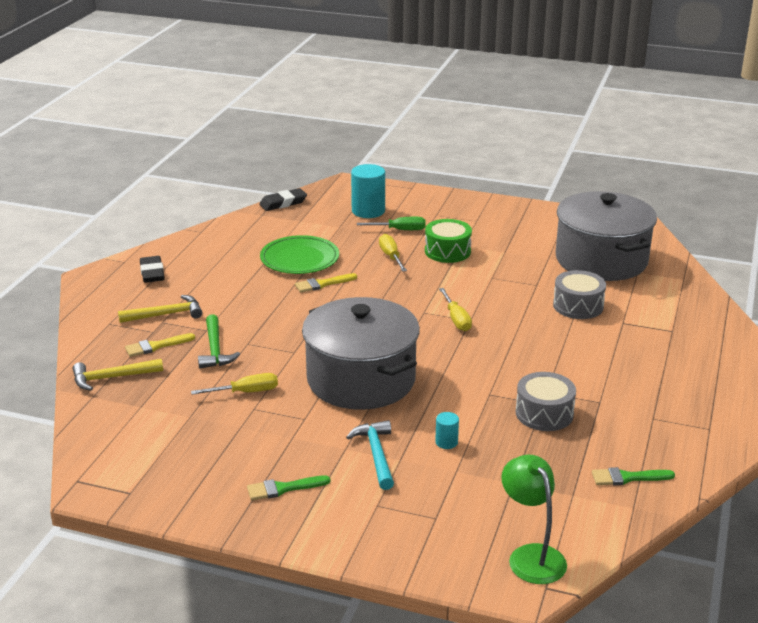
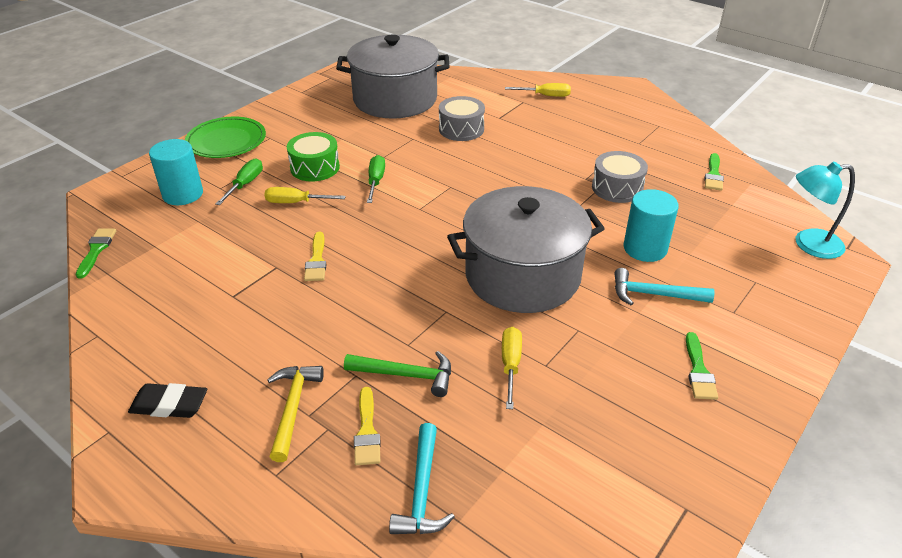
camera: 70 degrees left, 10 degrees up
yellow hammer [73,359,163,391] -> turquoise hammer [389,423,455,534]
black eraser [259,188,307,211] -> green brush [76,228,116,279]
green plate [260,235,339,274] -> green plate moved to [185,117,266,158]
turquoise cylinder [435,412,459,449] -> turquoise cylinder [624,189,679,262], size x2.04
yellow screwdriver [439,288,472,331] -> yellow screwdriver moved to [505,83,571,97]
green lamp [501,455,567,584] -> turquoise lamp [796,162,855,259]
none -> green screwdriver [367,155,385,203]

